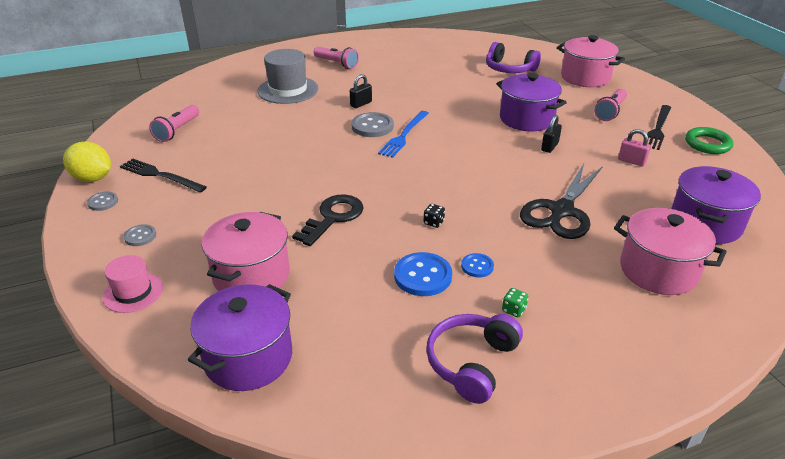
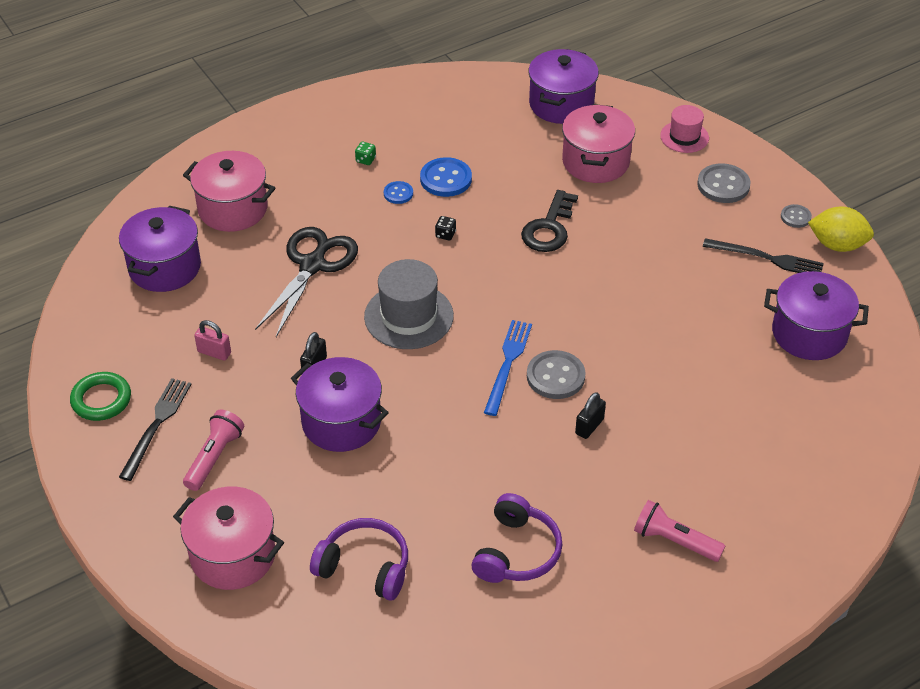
camera: 170 degrees right, 10 degrees up
grey button [124,224,156,246] -> grey button [697,163,750,203], size x1.76
pink flashlight [149,105,199,142] -> purple pot [764,271,869,360]
grey hat [257,49,318,104] -> grey hat moved to [364,259,454,349]
purple headphones [426,314,523,404] -> purple headphones moved to [472,493,562,583]

